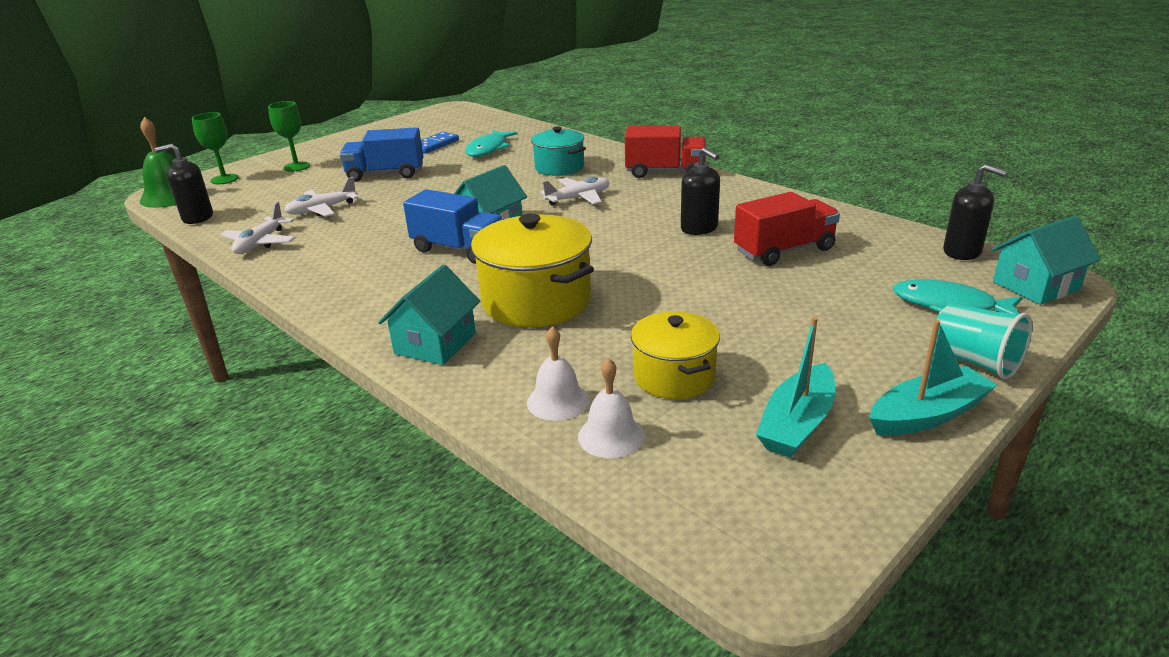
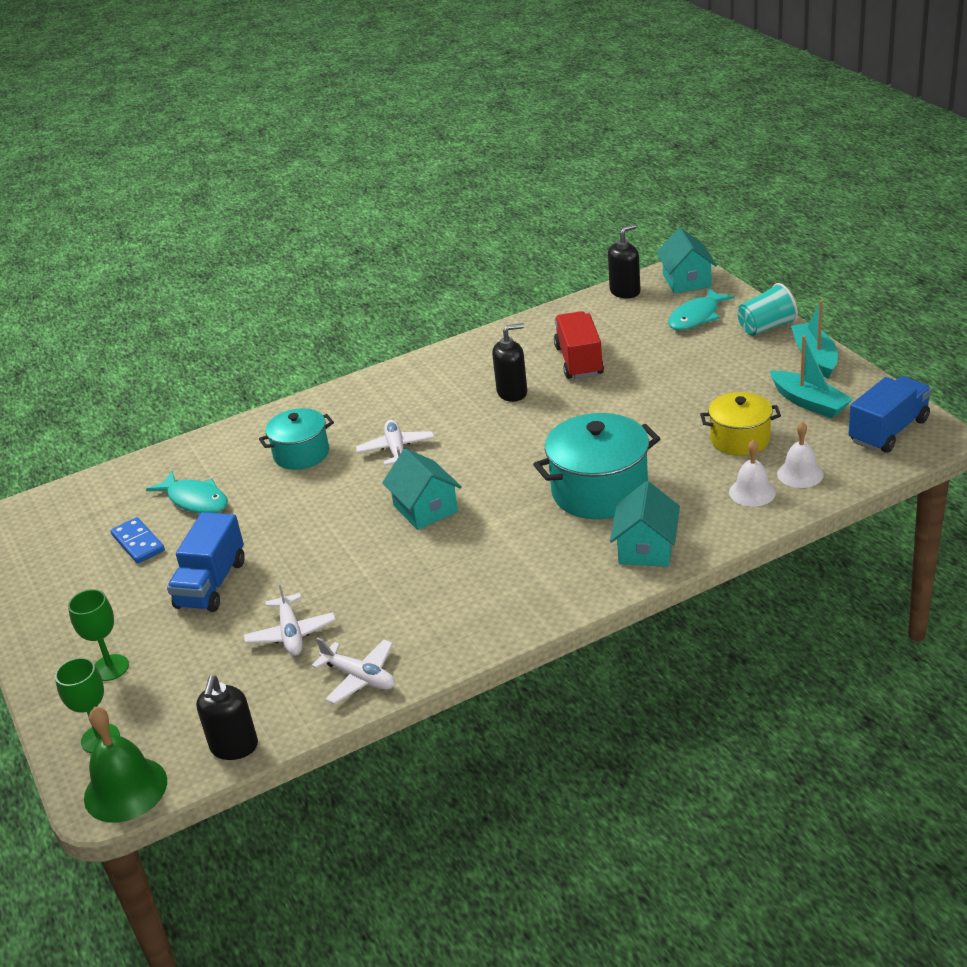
camera: 70 degrees left, 5 degrees up
turquoise house [378,264,480,365] -> turquoise house turned 60 degrees clockwise [610,481,680,567]
blue truck [403,189,504,264] -> blue truck moved to [849,376,932,453]
yellow pot [471,214,594,328] -> turquoise pot [533,413,661,519]
red truck [625,126,706,178] -> none

